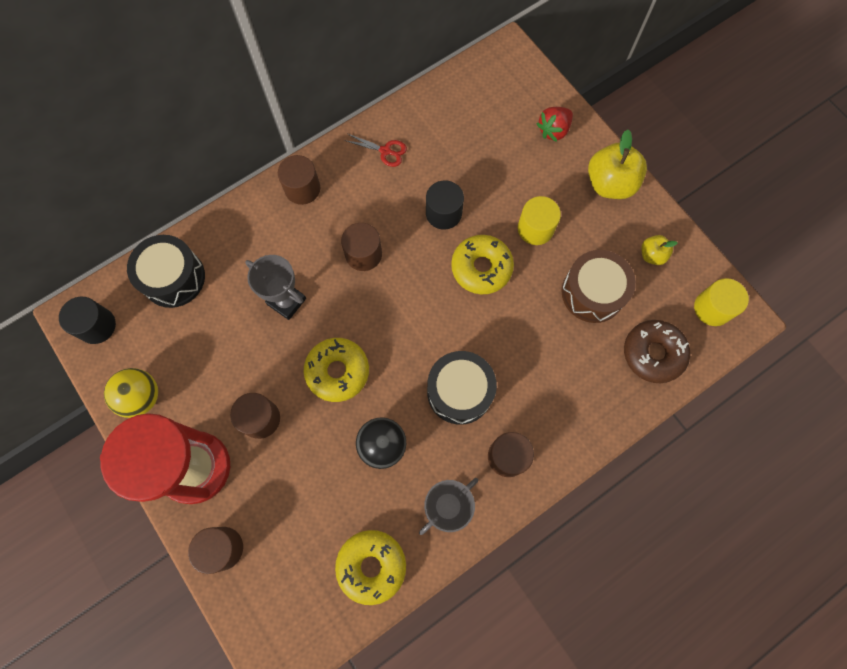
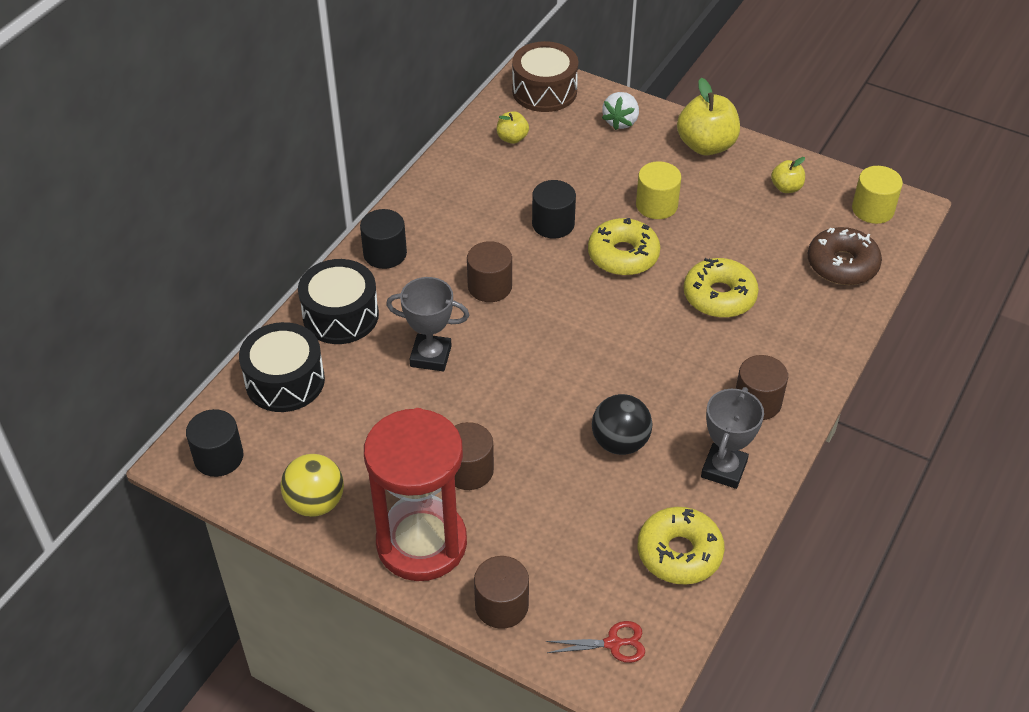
camera: 25 degrees left, 25 degrees down
brown cylinder [278,155,320,205] -> black cylinder [360,209,407,269]
yellow donut [304,338,369,402] -> yellow donut moved to [684,258,759,318]
red scissors [344,134,407,167] -> red scissors moved to [546,621,645,663]
black drum [427,351,497,424] -> black drum moved to [298,259,379,344]
red strawberry [537,107,573,142] -> white strawberry [602,92,639,130]
brown drum [561,250,636,323] -> brown drum moved to [512,41,578,112]
none -> yellow apple [497,112,529,144]

